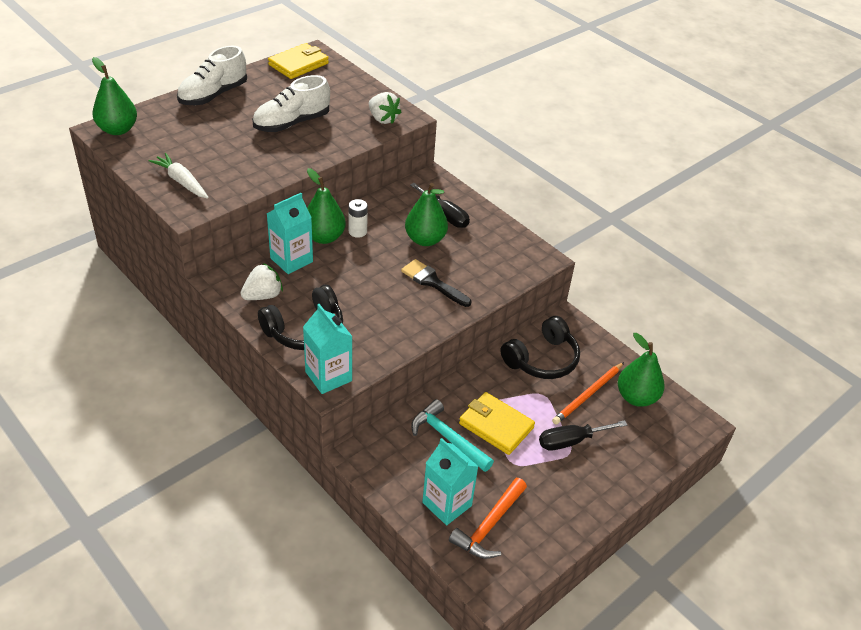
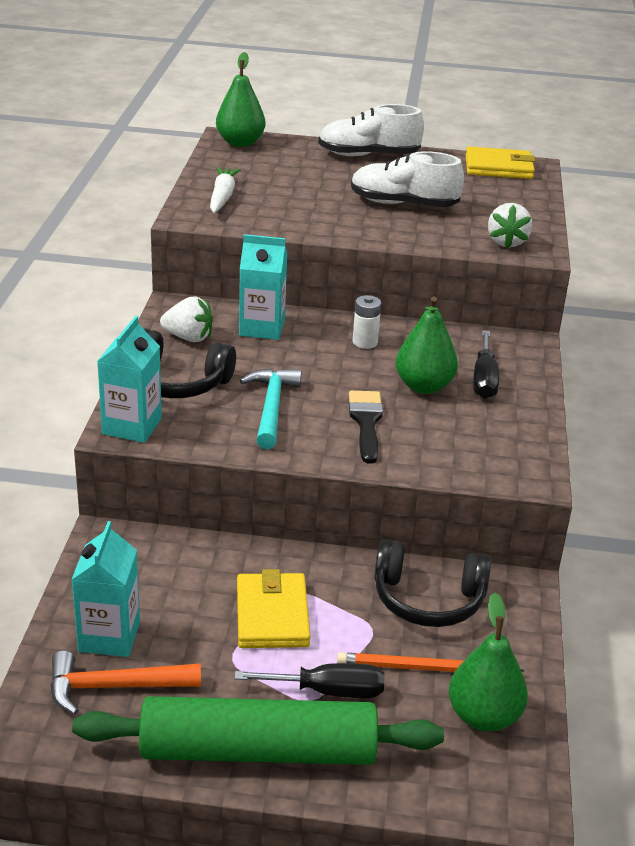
camera: 50 degrees right, 10 degrees down
green pear [307,168,346,244] -> none
turquoise hammer [411,399,494,472] -> turquoise hammer moved to [240,368,302,449]
black screwdriver [539,420,627,451] -> black screwdriver turned 150 degrees clockwise [234,663,384,698]
none -> green rolling pin [72,696,444,765]

